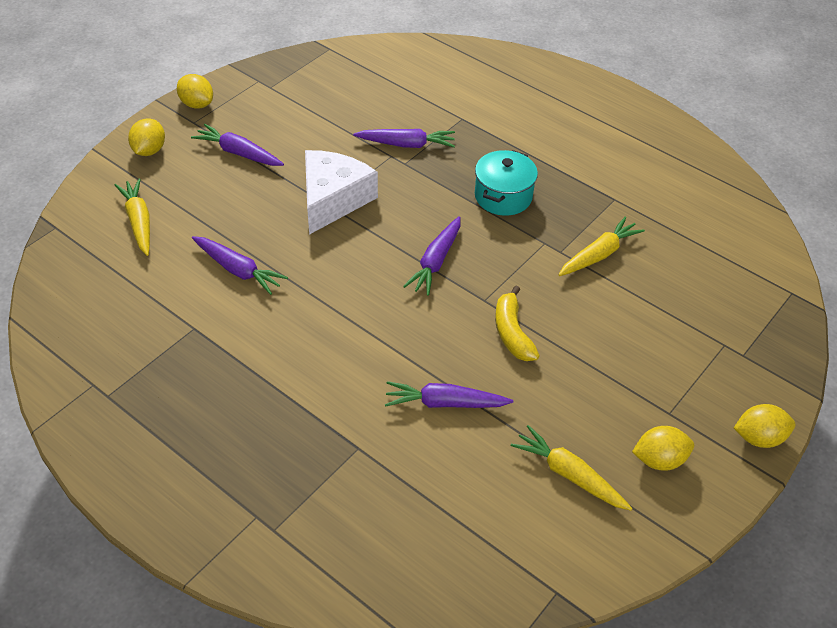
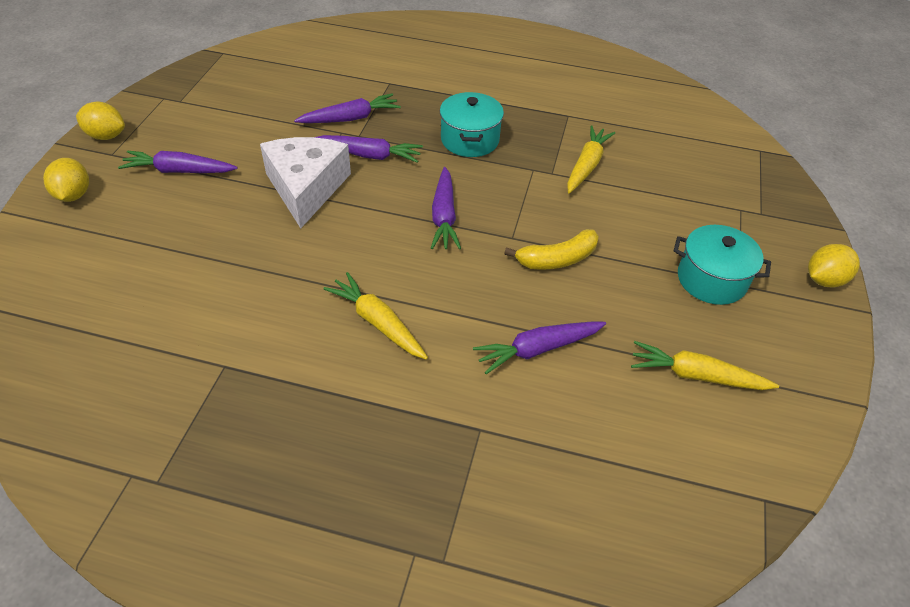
camera: 25 degrees left, 0 degrees up
yellow carrot [115,178,150,256] -> yellow carrot moved to [323,272,428,360]
purple carrot [192,236,288,295] -> purple carrot moved to [315,135,423,163]
yellow banana [495,286,540,361] -> yellow banana turned 75 degrees counterclockwise [504,229,599,270]
yellow lemon [632,426,694,471] -> none
none -> turquoise pot [674,225,771,305]

